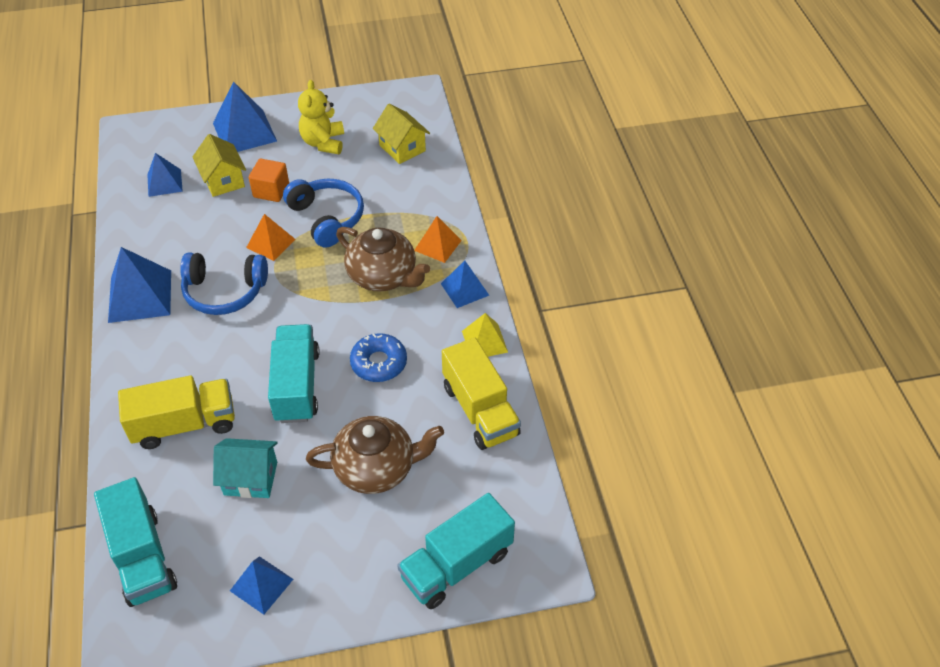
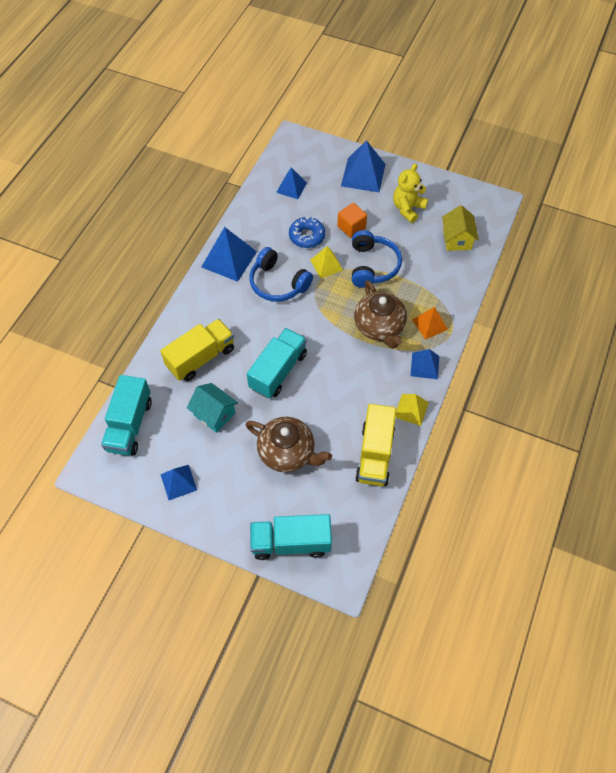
camera: 35 degrees right, 10 degrees up
yellow truck [118,375,235,449] -> yellow truck turned 60 degrees counterclockwise [160,319,234,381]
yellow house [192,134,246,197] -> none
orange pyramid [246,214,295,261] -> yellow pyramid [310,246,343,279]
blue donut [350,333,407,382] -> blue donut moved to [289,217,325,248]

